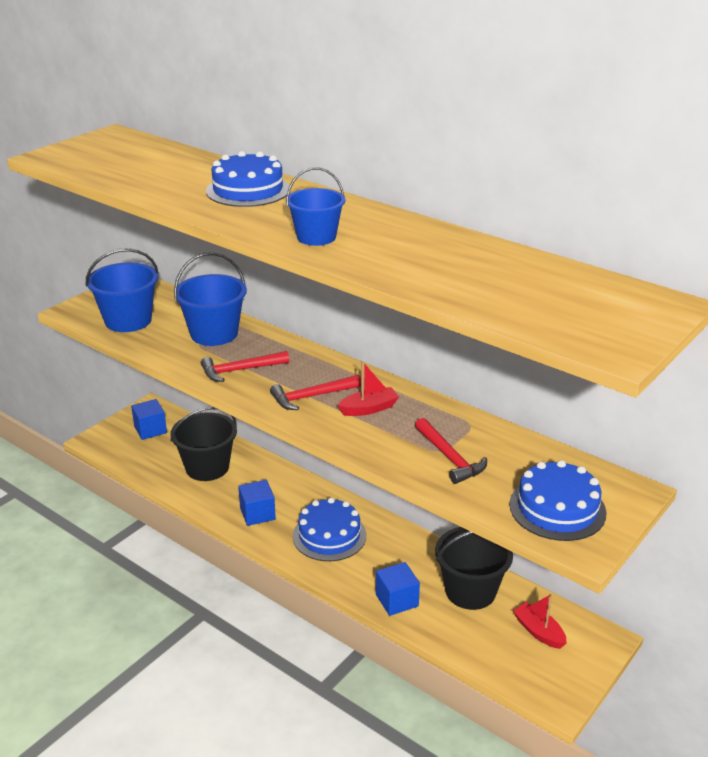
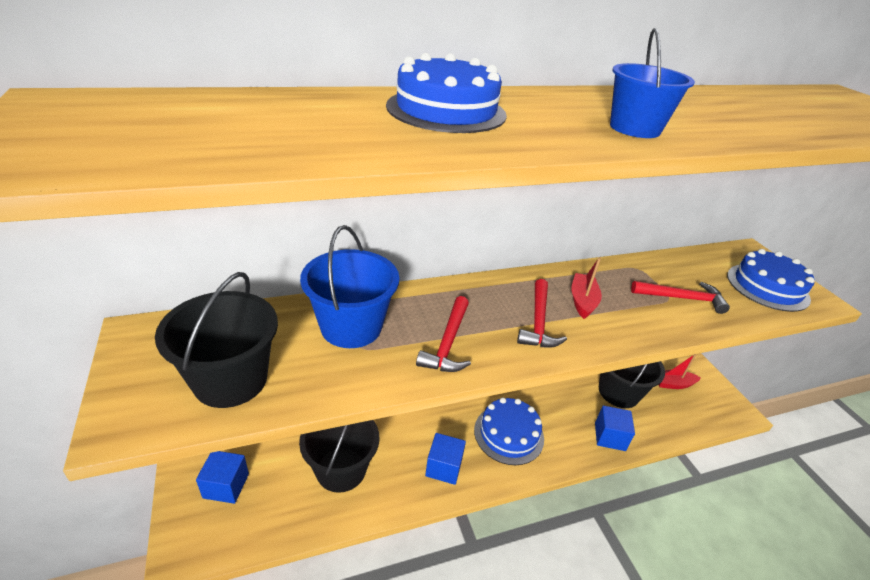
camera: 60 degrees left, 5 degrees up
blue bucket [86,248,159,332] -> black bucket [155,272,278,408]

